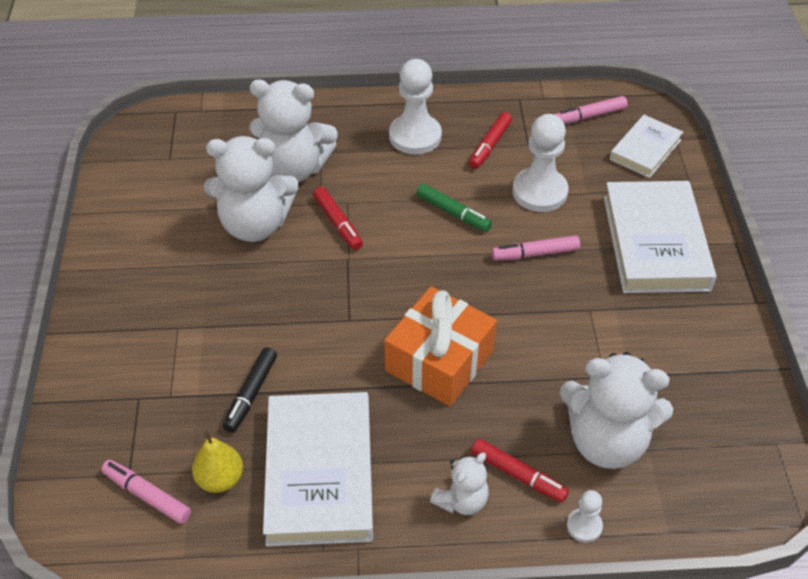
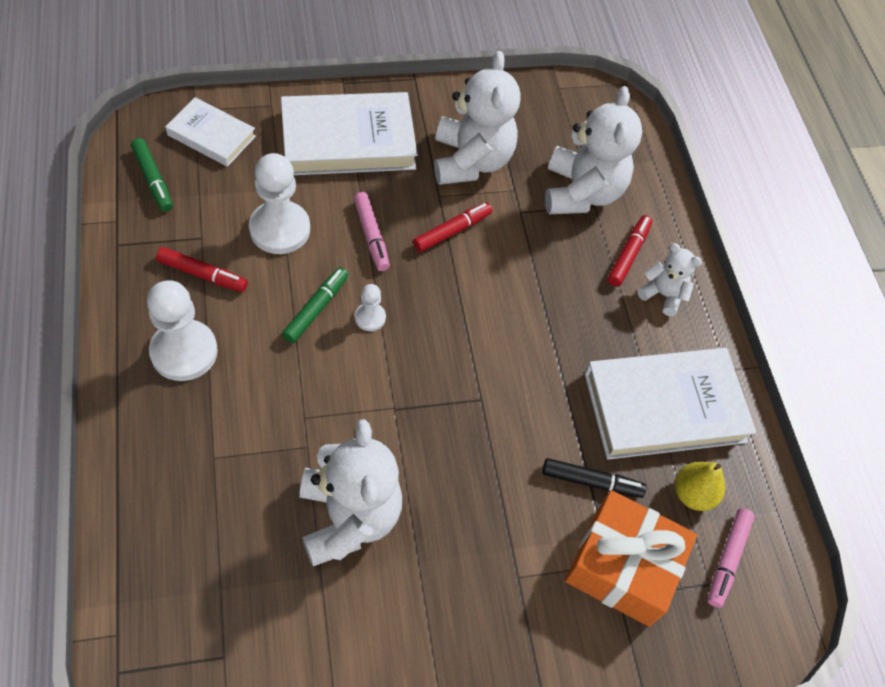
camera: 105 degrees left, 10 degrees up
white teddy bear [249,79,338,182] -> white teddy bear moved to [434,51,521,185]
red marker [313,187,363,250] -> red marker moved to [413,202,492,252]
orange gift [384,286,497,406] -> orange gift moved to [565,490,697,627]
pink marker [554,96,628,124] -> green marker [131,138,173,212]
white pawn [567,490,603,542] -> white pawn moved to [355,284,386,331]

